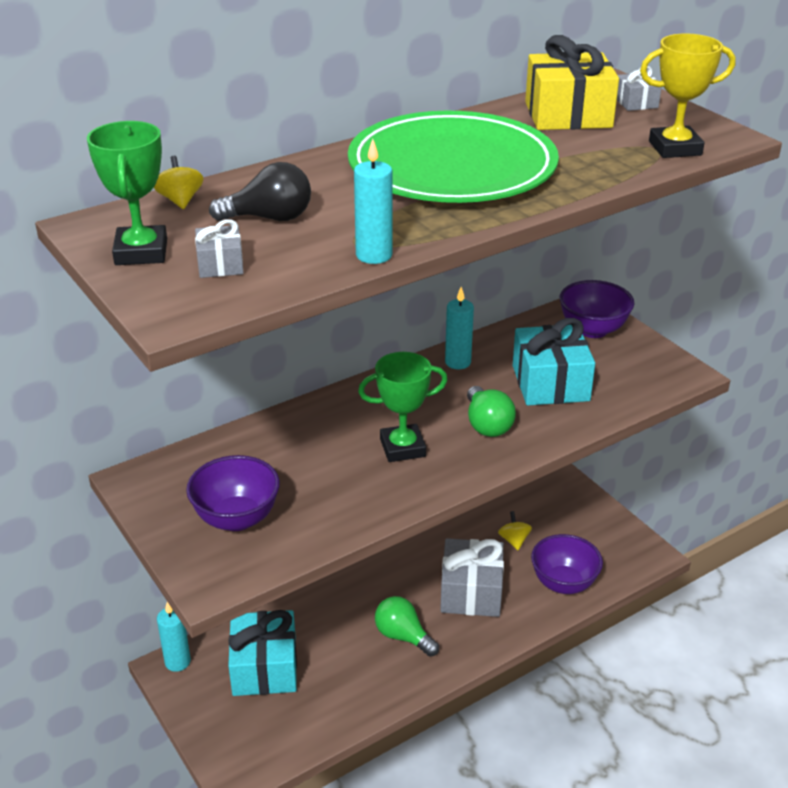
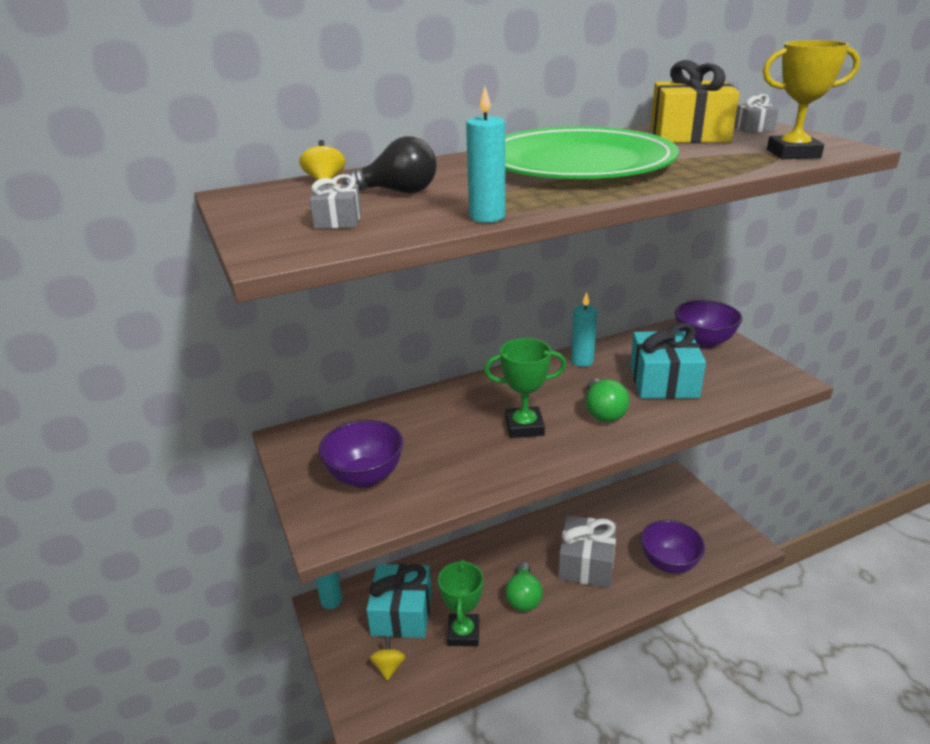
camera: 10 degrees right, 5 degrees down
green trophy [87,121,167,265] -> green trophy moved to [438,559,483,646]
green light bulb [375,596,439,657] -> green light bulb turned 135 degrees counterclockwise [506,562,543,611]
yellow spinning top [498,511,532,550] -> yellow spinning top moved to [370,636,405,681]

